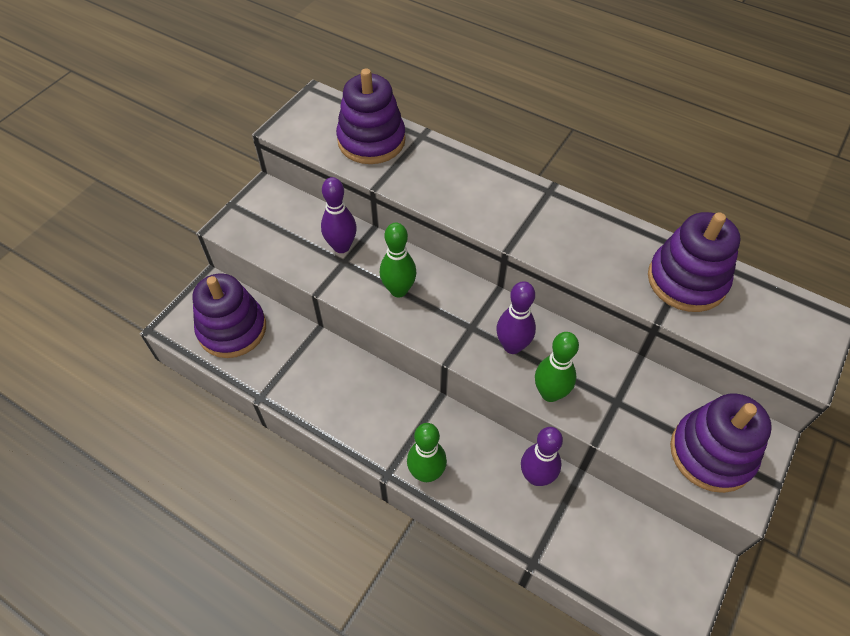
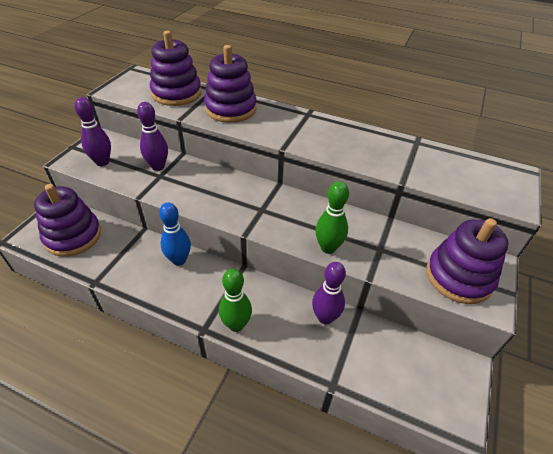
camera: 10 degrees left, 10 degrees down
green bowling pin [380,223,417,297] -> none
purple bowling pin [496,281,536,354] -> purple bowling pin moved to [74,97,111,166]
purple stacking toy [648,212,740,312] -> purple stacking toy moved to [204,45,257,123]
none -> blue bowling pin [159,202,191,266]

